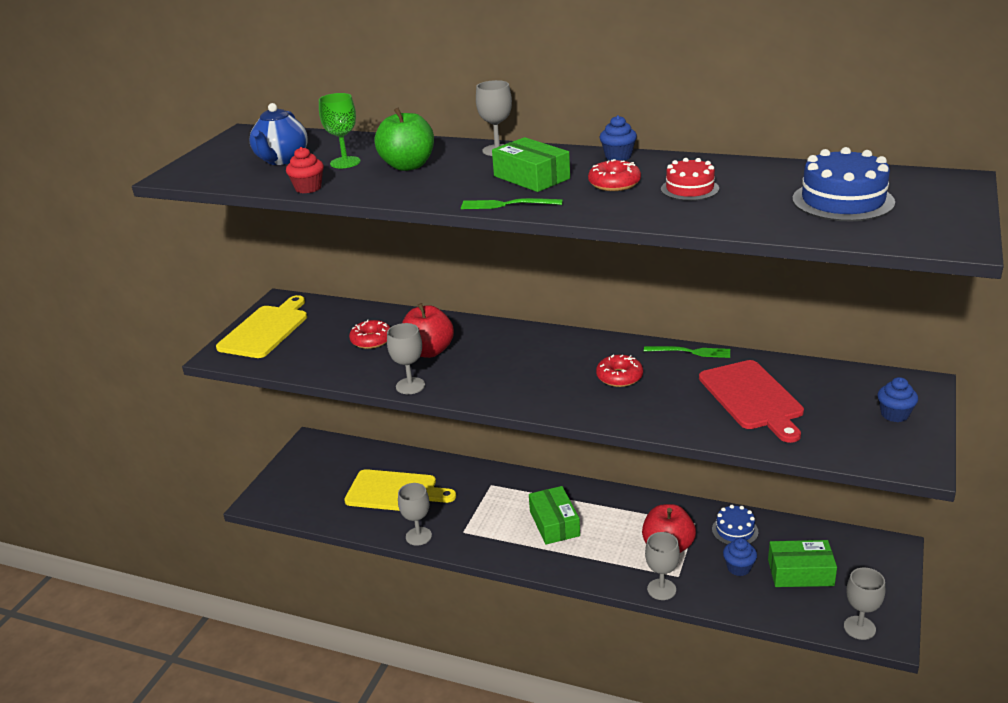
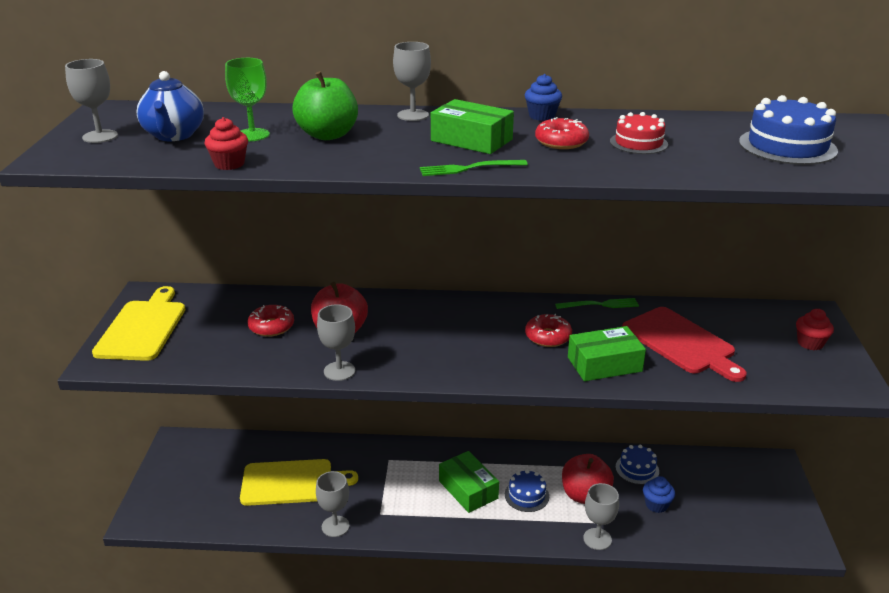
camera: 20 degrees left, 0 degrees up
green box [768,540,837,587] -> green box moved to [568,326,646,381]
grey goblet [844,568,885,640] -> grey goblet moved to [65,59,118,143]
blue cupcake [877,377,918,422] -> red cupcake [796,309,834,350]
none -> blue cake [505,470,549,512]

